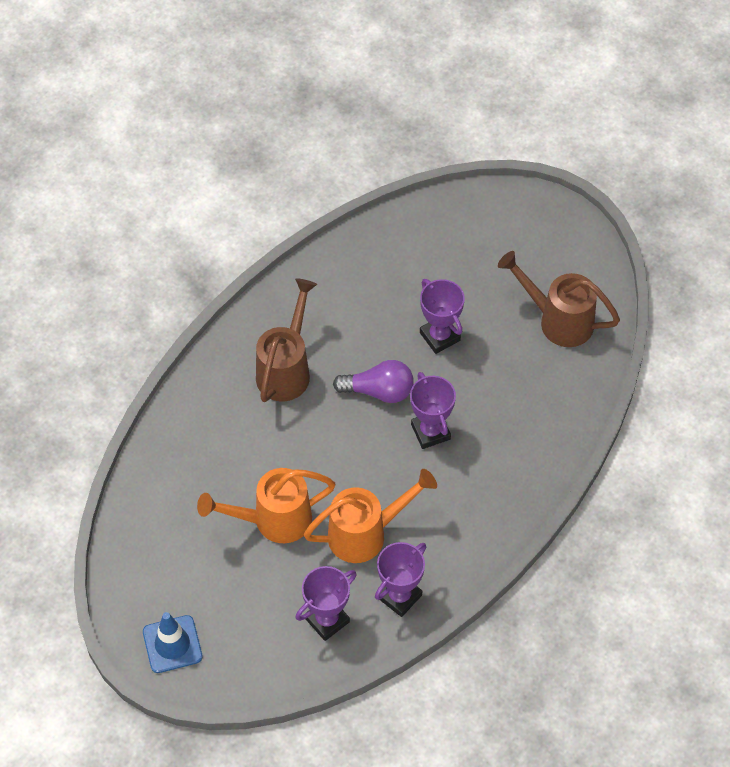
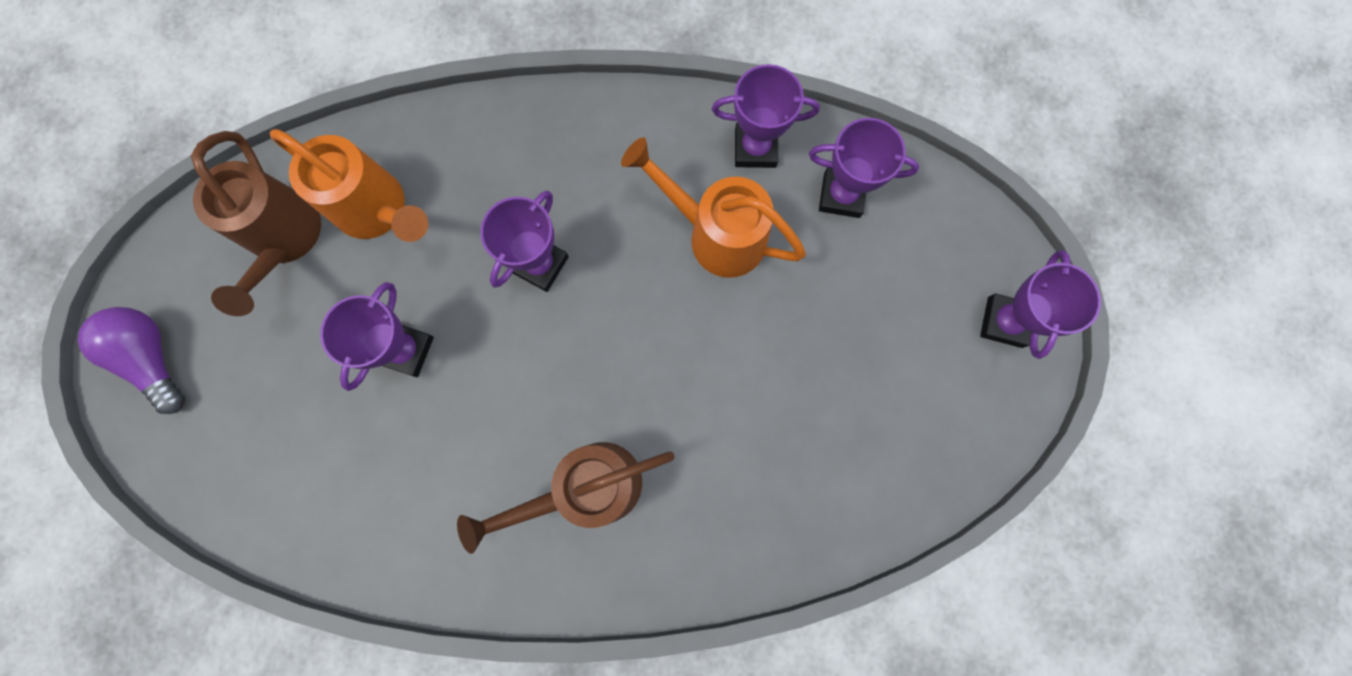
camera: 130 degrees left, 20 degrees up
blue traffic cone [143,612,203,673] -> purple trophy [980,250,1101,359]
orange watering can [197,468,336,543] -> orange watering can moved to [270,129,428,242]
purple light bulb [333,360,414,403] -> purple light bulb moved to [78,307,185,414]

